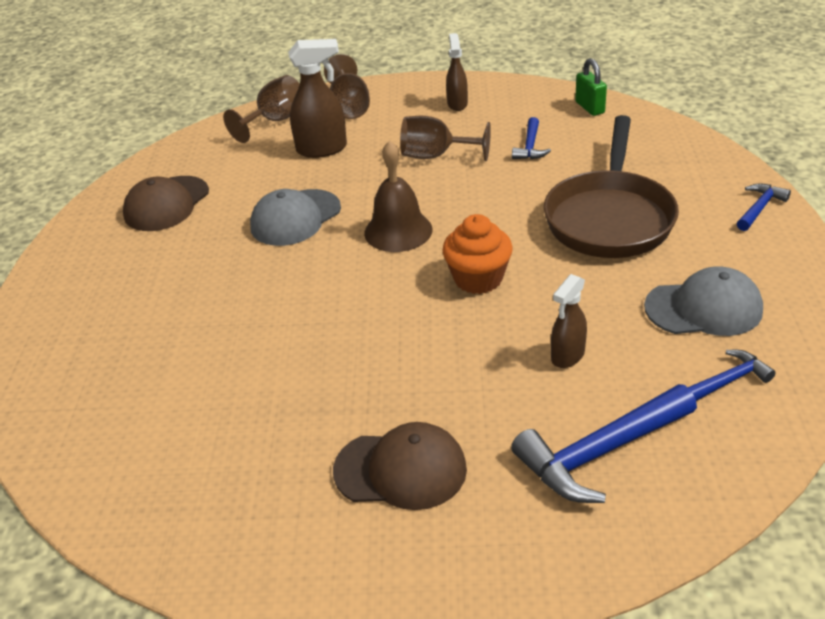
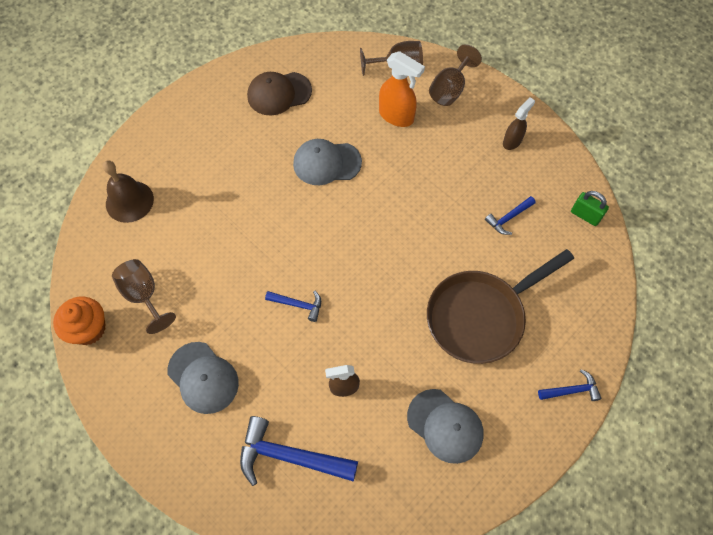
camera: 40 degrees right, 25 degrees up
brown spray bottle [288,39,347,158] -> orange spray bottle [379,51,425,127]
brown cap [333,422,467,510] -> grey cap [168,342,239,414]
brown bell [364,140,432,252] -> brown bell moved to [103,160,154,223]
brown goblet [400,116,491,161] -> brown goblet moved to [112,259,176,334]
orange cupcake [442,214,513,294] -> orange cupcake moved to [53,297,106,345]
green padlock [575,58,607,116] -> green padlock turned 75 degrees counterclockwise [571,191,609,226]
blue hammer [688,350,776,401] -> blue hammer moved to [265,291,321,322]

